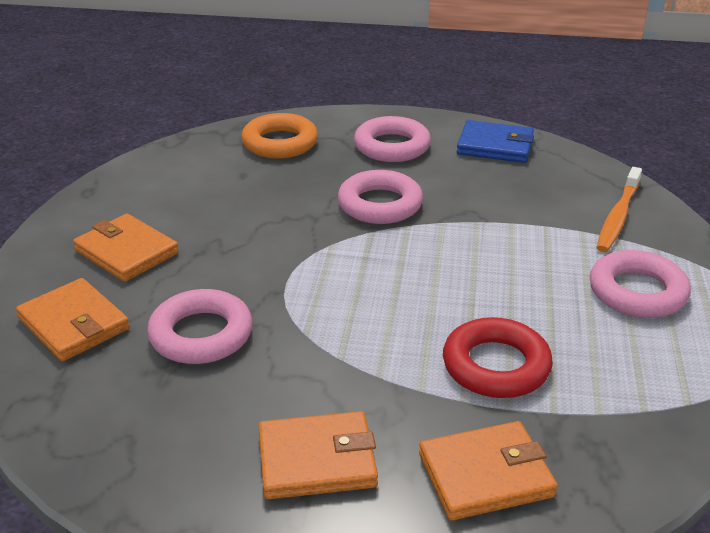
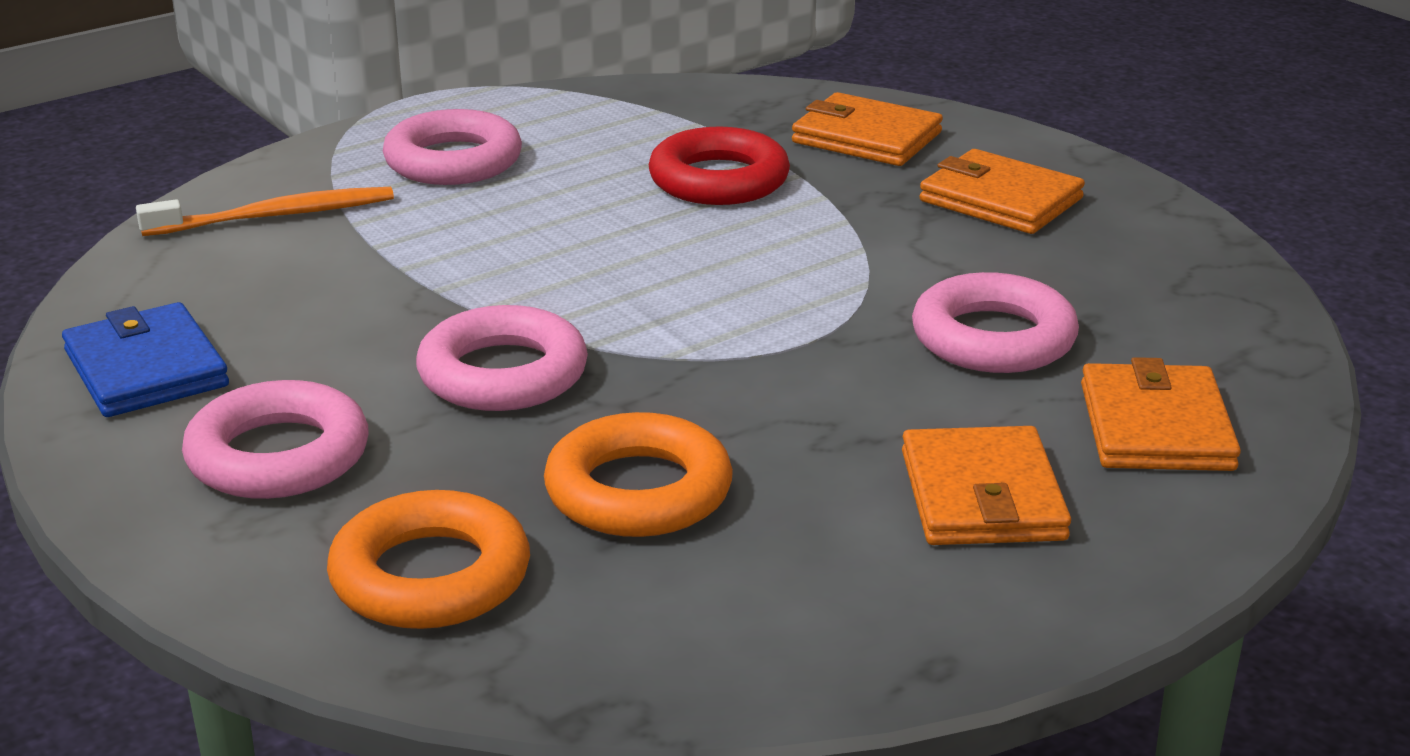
camera: 135 degrees left, 5 degrees down
none -> orange ring [544,412,733,537]

